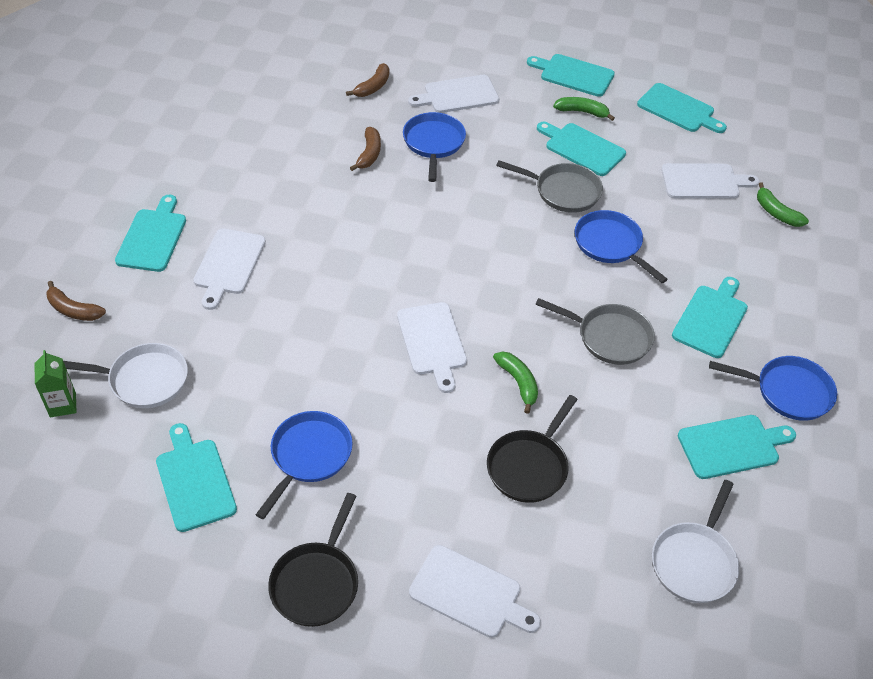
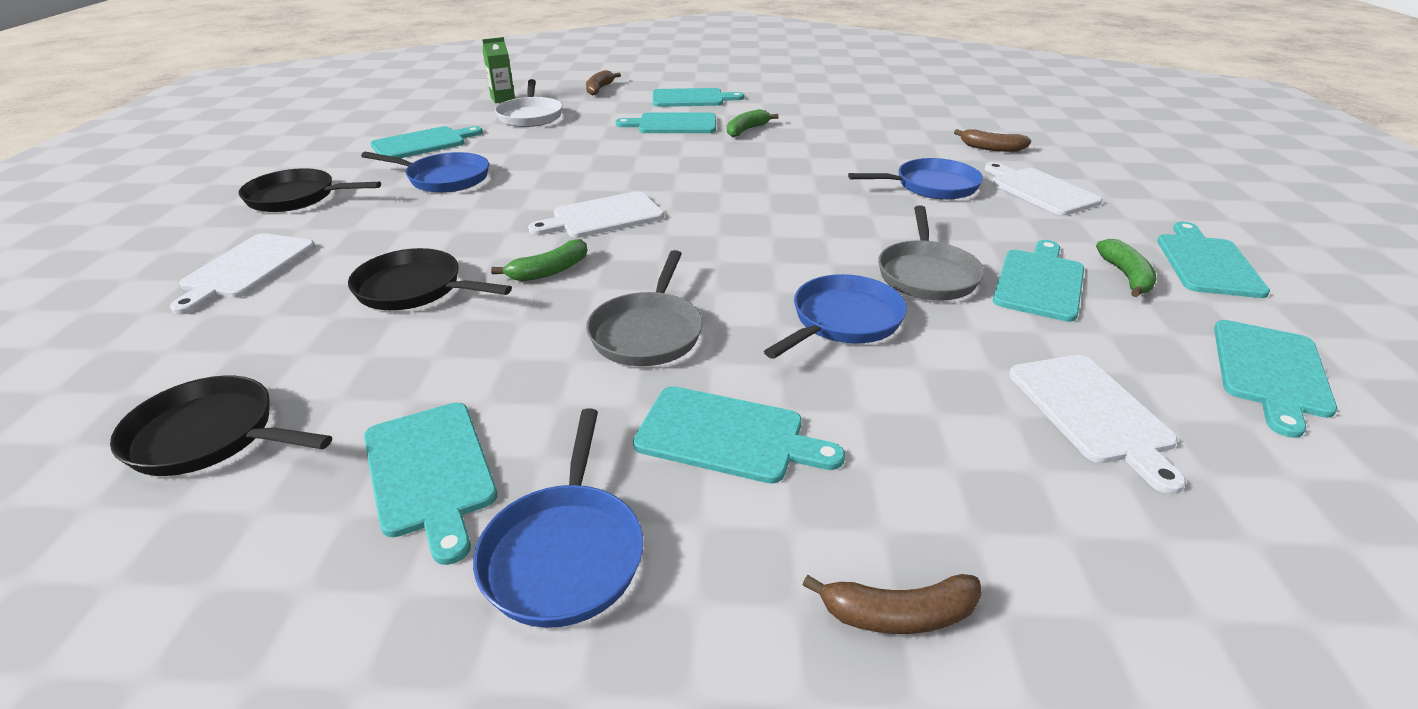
camera: 80 degrees right, 15 degrees down
white cutting board [193,228,266,310] -> turquoise cutting board [615,113,716,133]
brown banana [350,127,381,171] -> brown banana moved to [803,574,982,634]
white pan [652,480,739,603] -> black pan [110,375,332,476]
green banana [757,182,809,227] -> green banana moved to [727,109,779,137]

